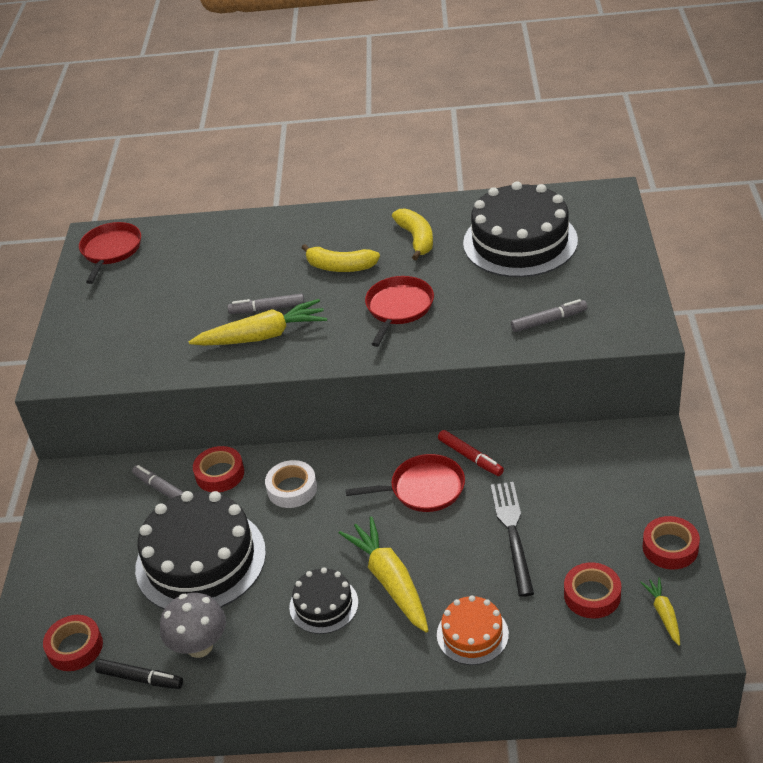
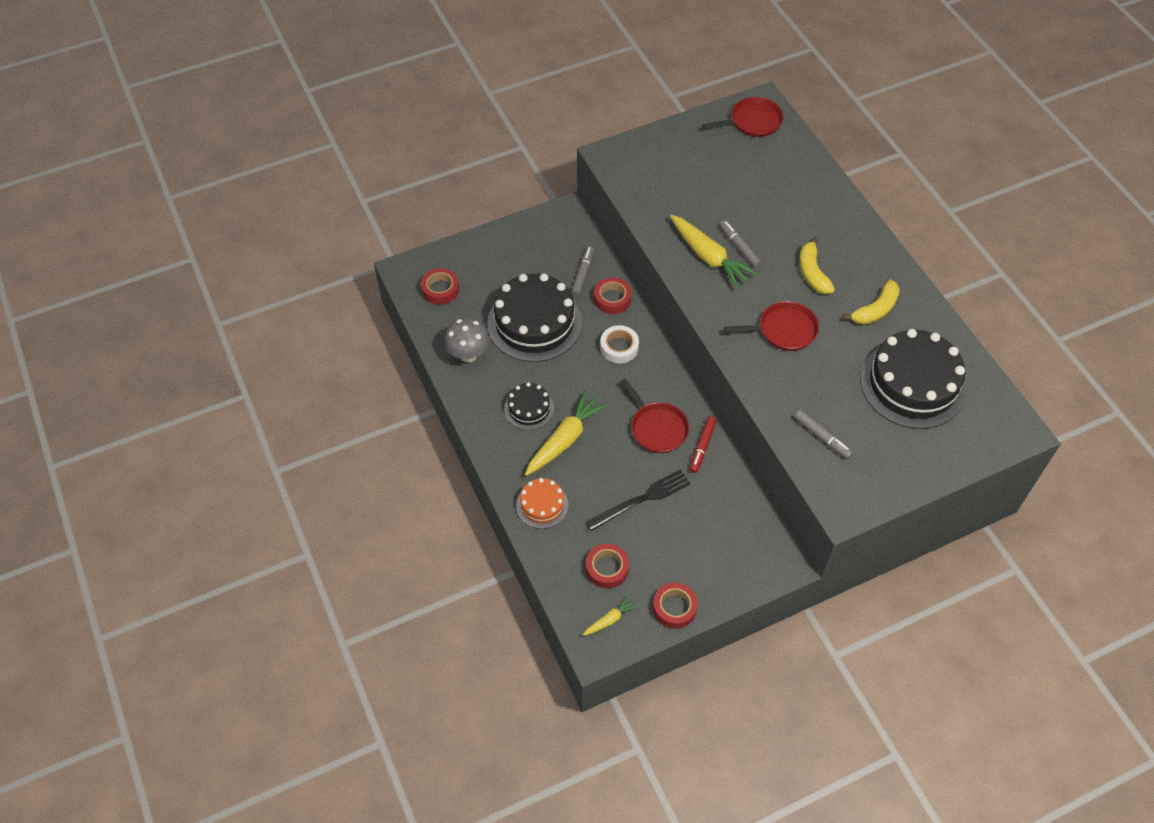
camera: 60 degrees right, 15 degrees up
black marker [95,659,183,689] -> none

